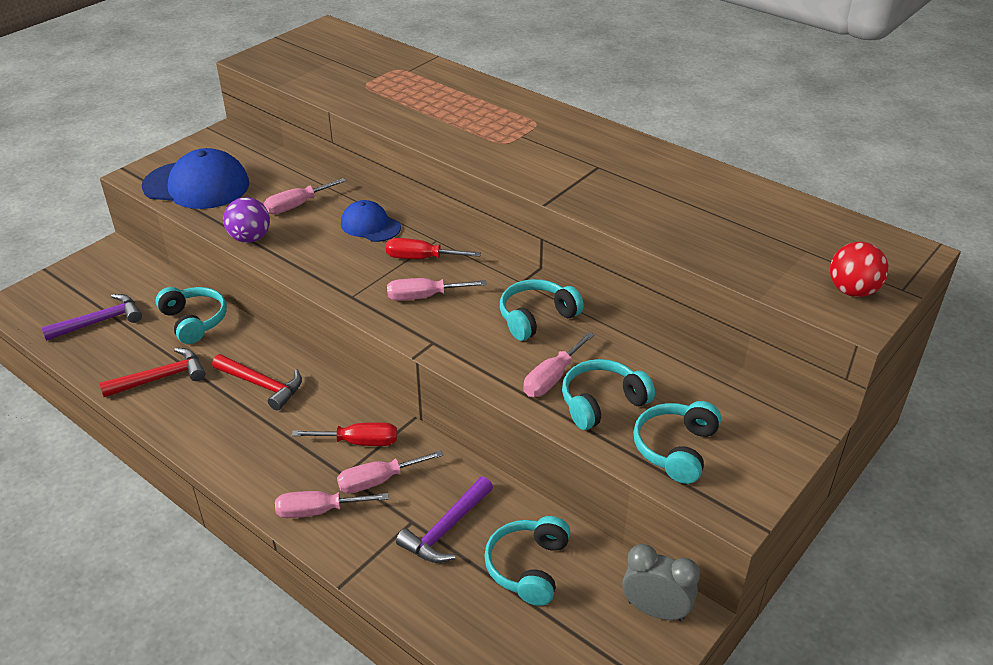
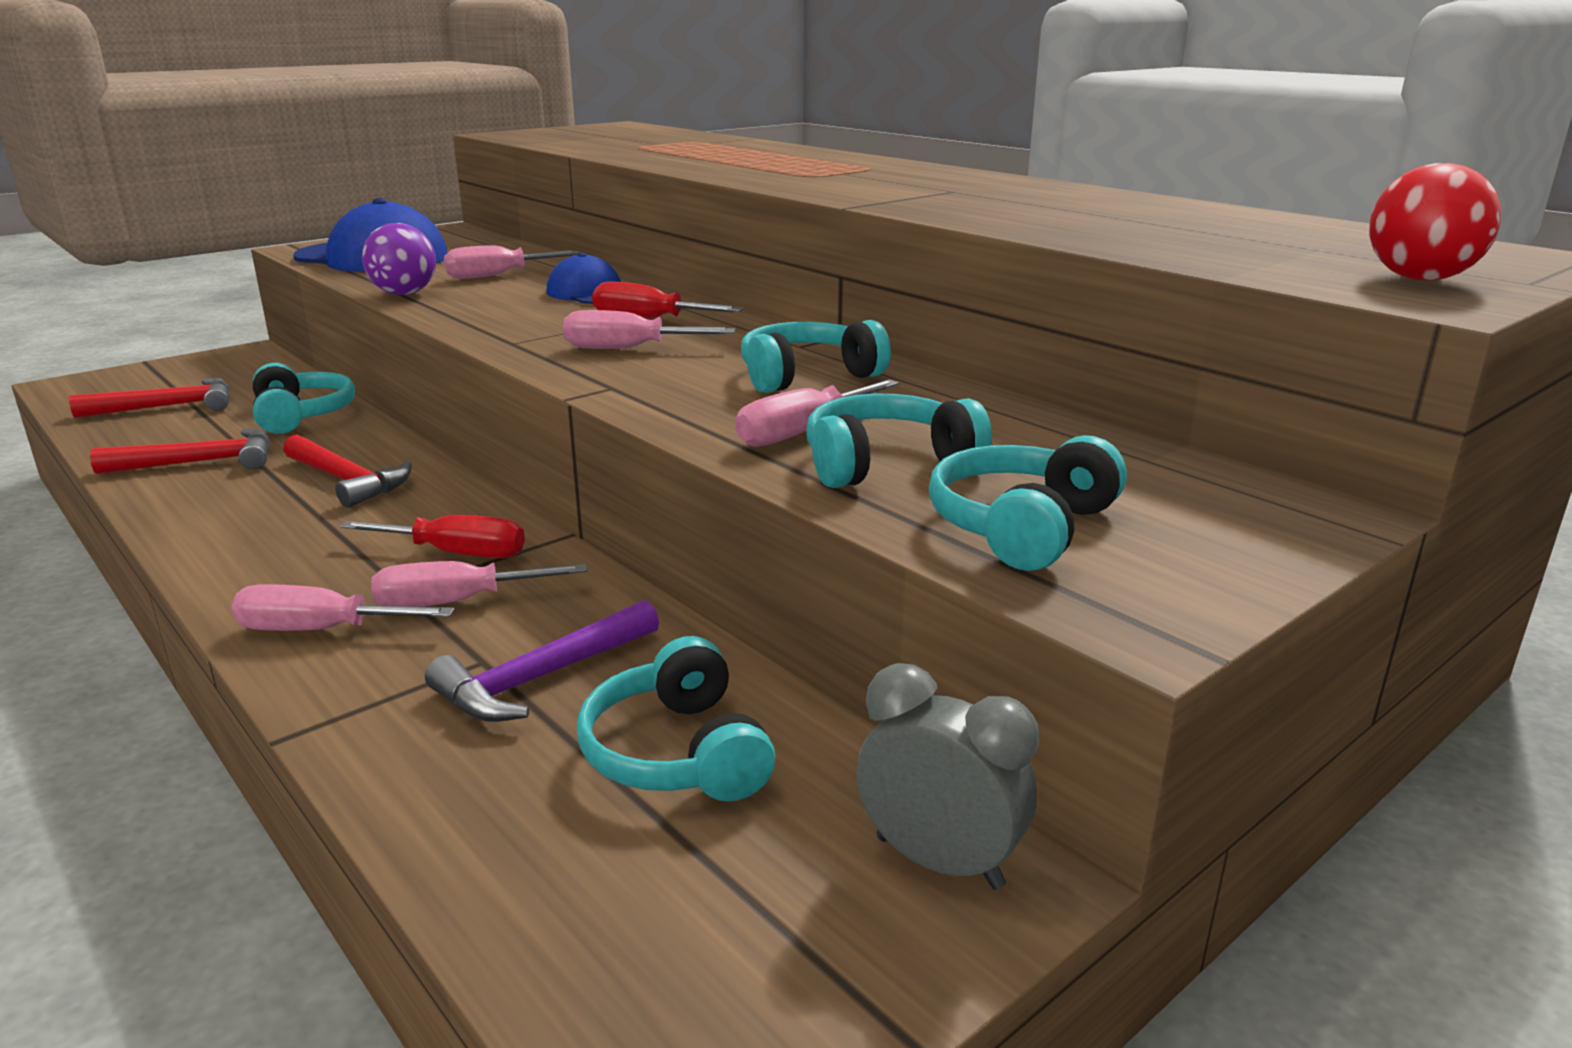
camera: 10 degrees right, 15 degrees down
purple hammer [41,294,142,341] -> red hammer [69,378,230,418]
turquoise headphones [484,516,571,606] -> turquoise headphones turned 45 degrees counterclockwise [577,636,775,802]

